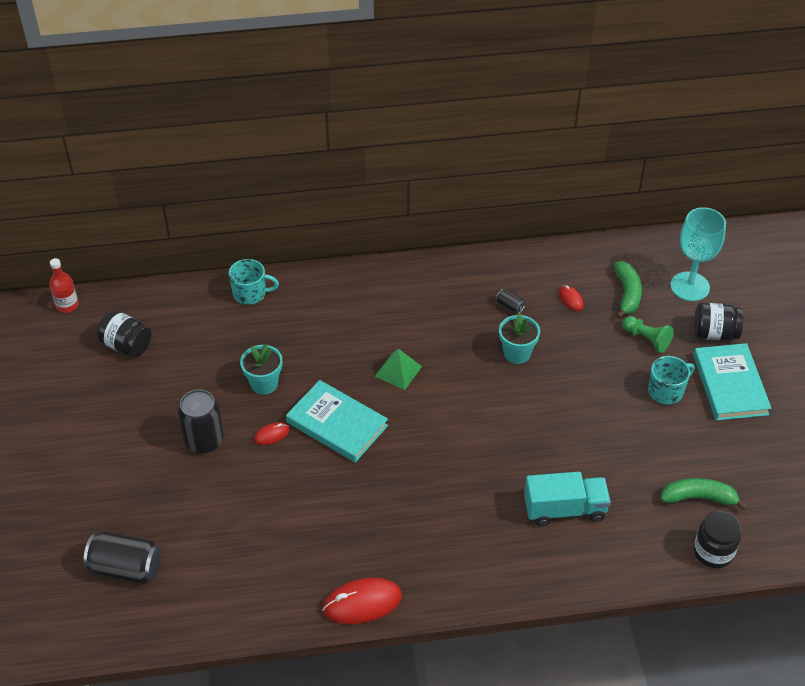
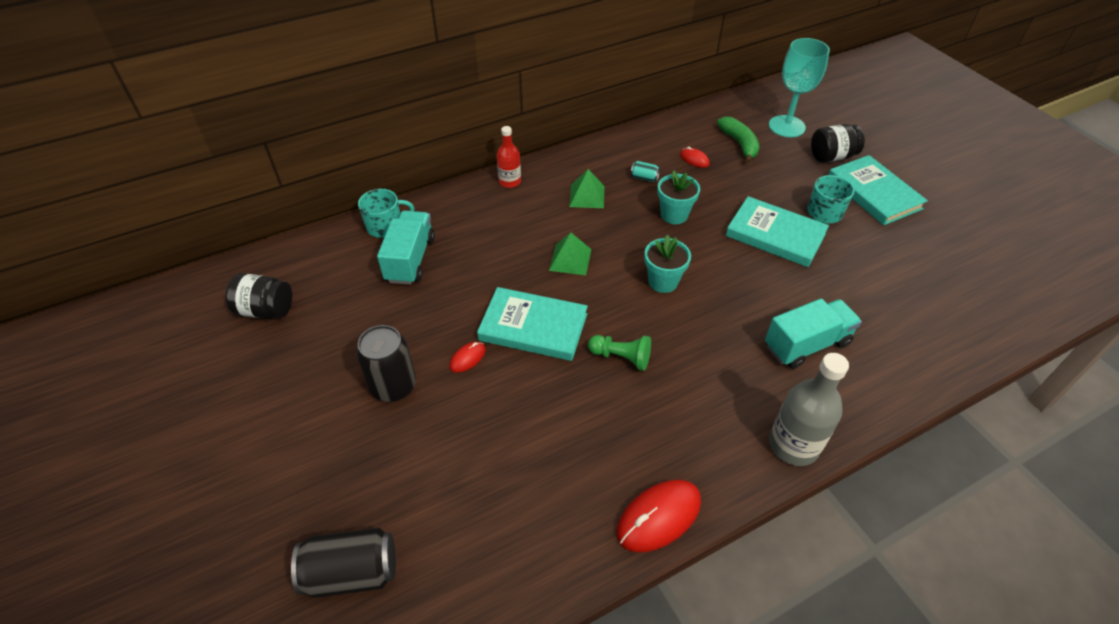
camera: 20 degrees left, 0 degrees up
red bottle [49,258,79,313] -> red bottle moved to [497,126,521,188]
turquoise flower pot [240,344,282,395] -> turquoise flower pot moved to [644,235,691,293]
black can [496,289,526,314] -> turquoise can [631,161,660,182]
green pawn [622,316,674,353] -> green pawn moved to [588,335,651,371]
green banana [661,478,748,510] -> none
black jar [694,511,741,568] -> none
none -> turquoise truck [377,211,435,285]
none -> green pyramid [569,169,604,208]
none -> turquoise book [726,196,829,267]
none -> grey bottle [769,353,849,466]

